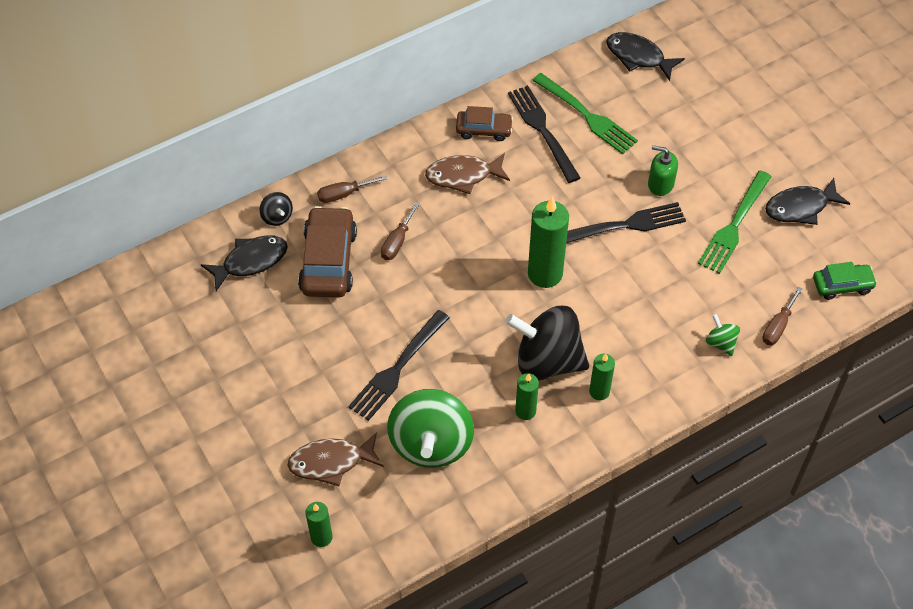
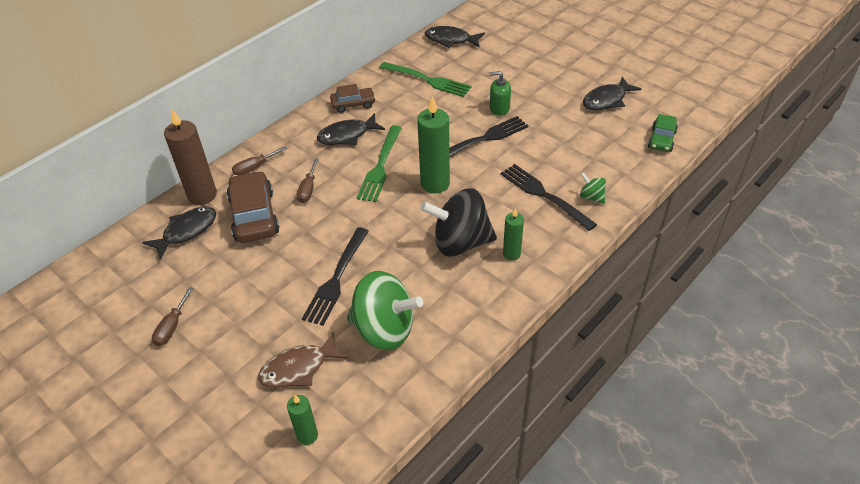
camera: 15 degrees left, 10 degrees down
black spinning top [260,192,293,226] -> brown candle [164,109,217,205]
green spinning top [387,389,474,468] -> green spinning top turned 60 degrees counterclockwise [347,271,423,350]
brown fish [425,153,510,194] -> black fish [317,113,385,145]
black fork [508,85,581,183] -> black fork moved to [501,164,597,231]
green candle [515,373,539,420] -> none
green fork [698,170,772,274] -> green fork moved to [357,125,402,202]
brown screwdriver [762,287,803,345] -> brown screwdriver moved to [152,287,193,346]
green car [813,262,877,300] -> green car turned 135 degrees clockwise [648,114,678,152]

